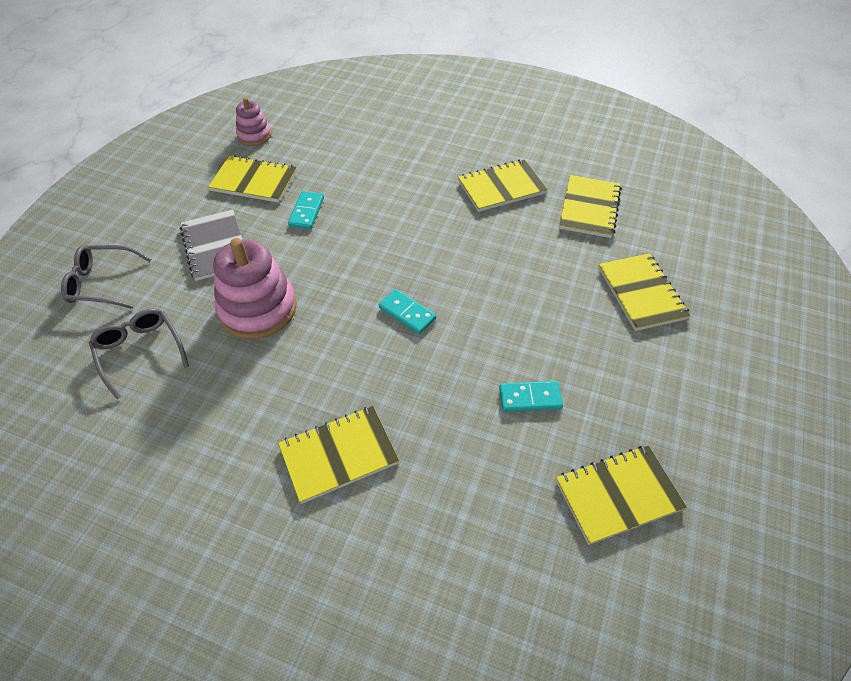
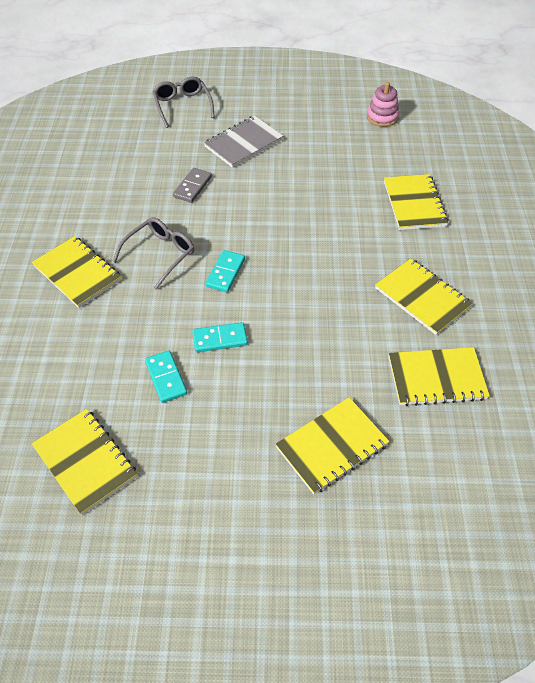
camera: 70 degrees right, 0 degrees up
grey glasses [89,308,189,399] -> grey glasses moved to [112,217,194,290]
yellow notebook [208,155,297,203] -> yellow notebook moved to [384,174,449,230]
pink stacking toy [213,238,297,339] -> grey domino [173,168,212,203]
turquoise domino [288,191,324,229] -> turquoise domino moved to [192,322,248,352]

